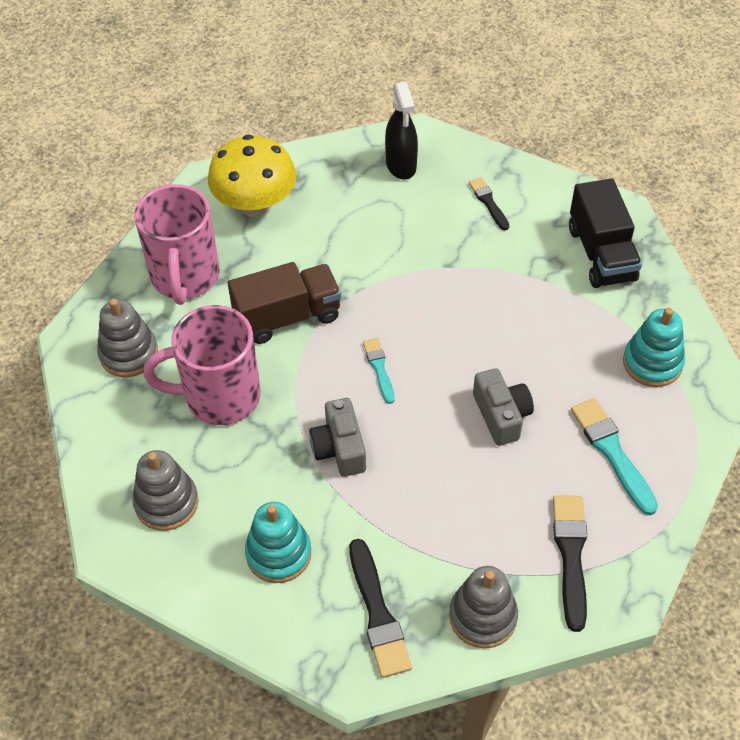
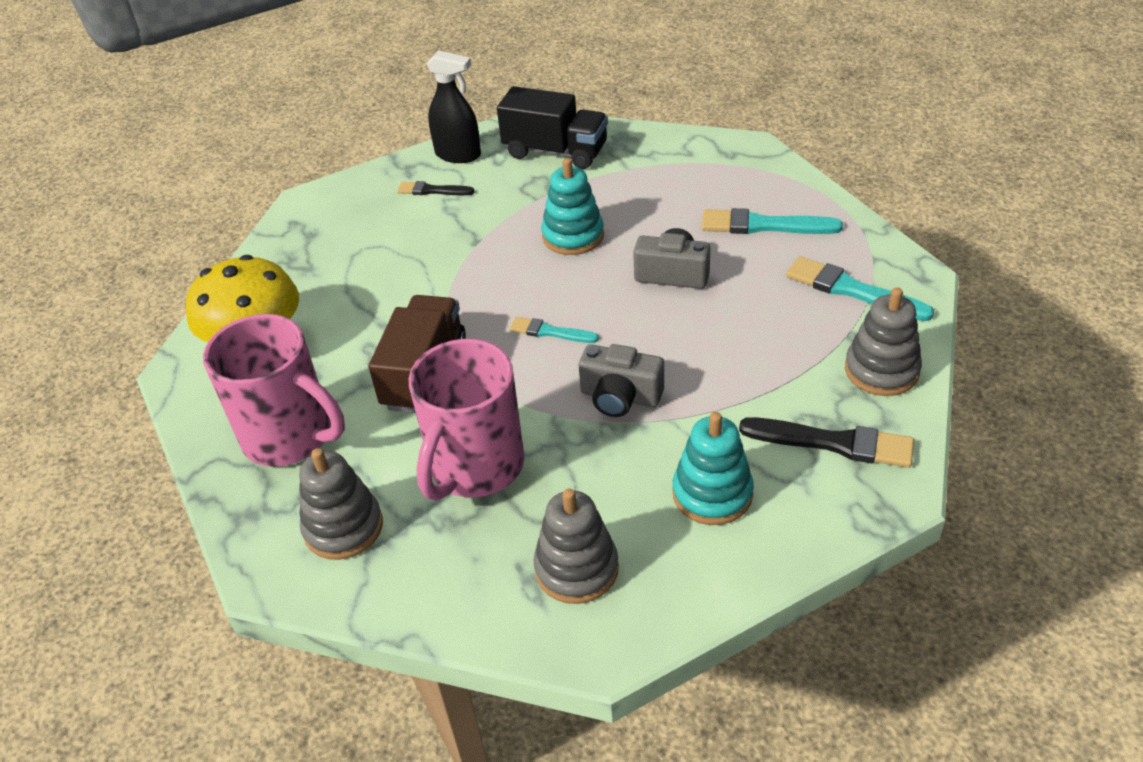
camera: 55 degrees left, 10 degrees down
black spray bottle [385,81,418,180] -> black spray bottle moved to [427,50,481,163]
black brush [553,495,587,632] -> turquoise brush [786,256,934,321]
turquoise stacking toy [623,308,685,387] -> turquoise stacking toy moved to [541,158,604,255]

